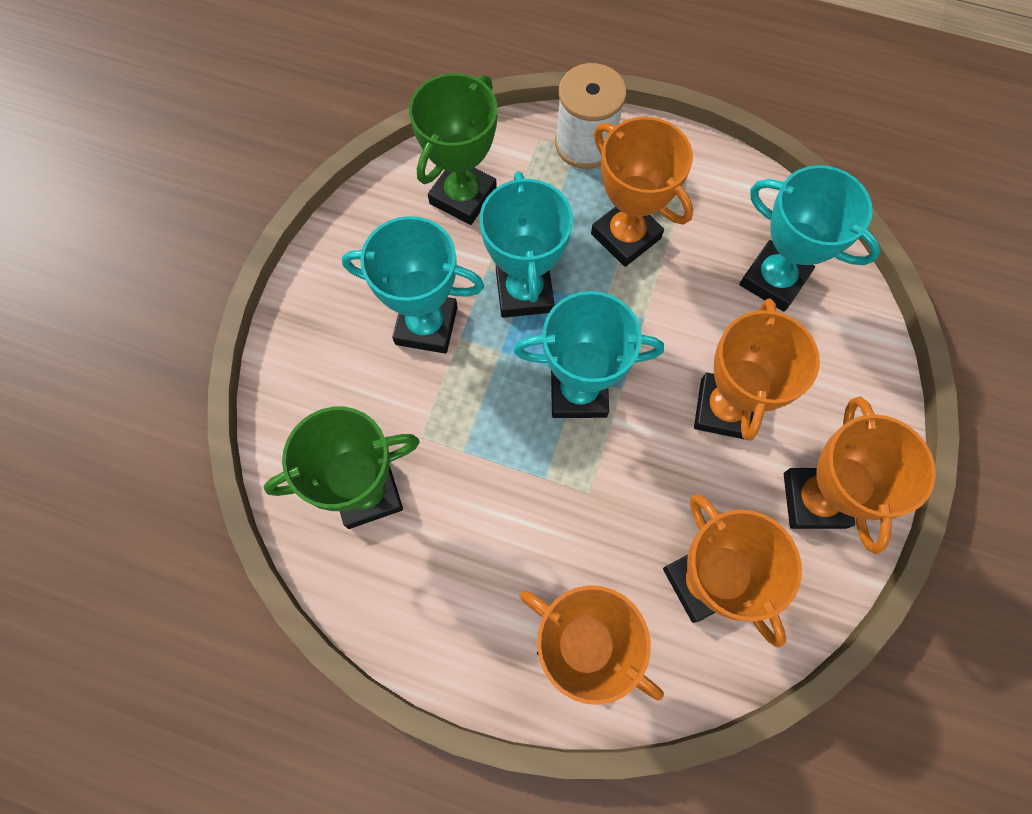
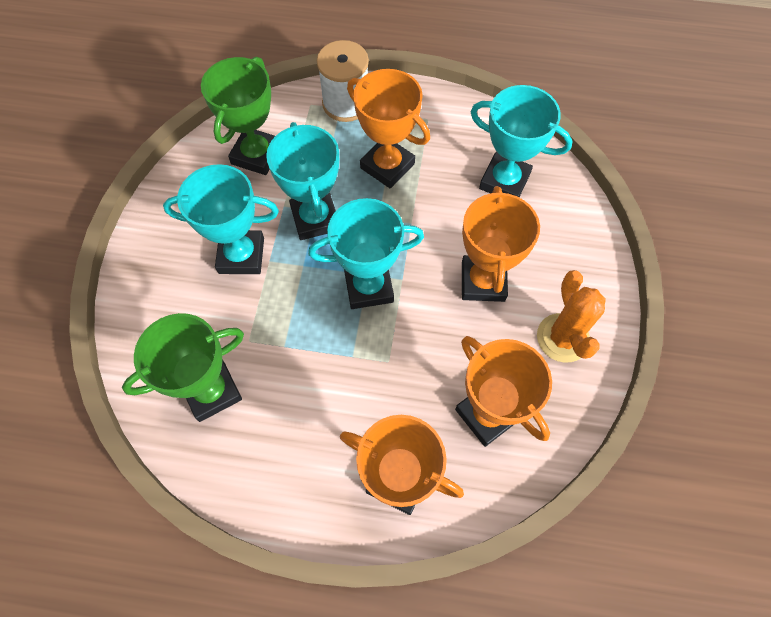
camera: 10 degrees left, 5 degrees down
orange trophy [784,397,936,554] -> orange cactus [537,270,606,363]

